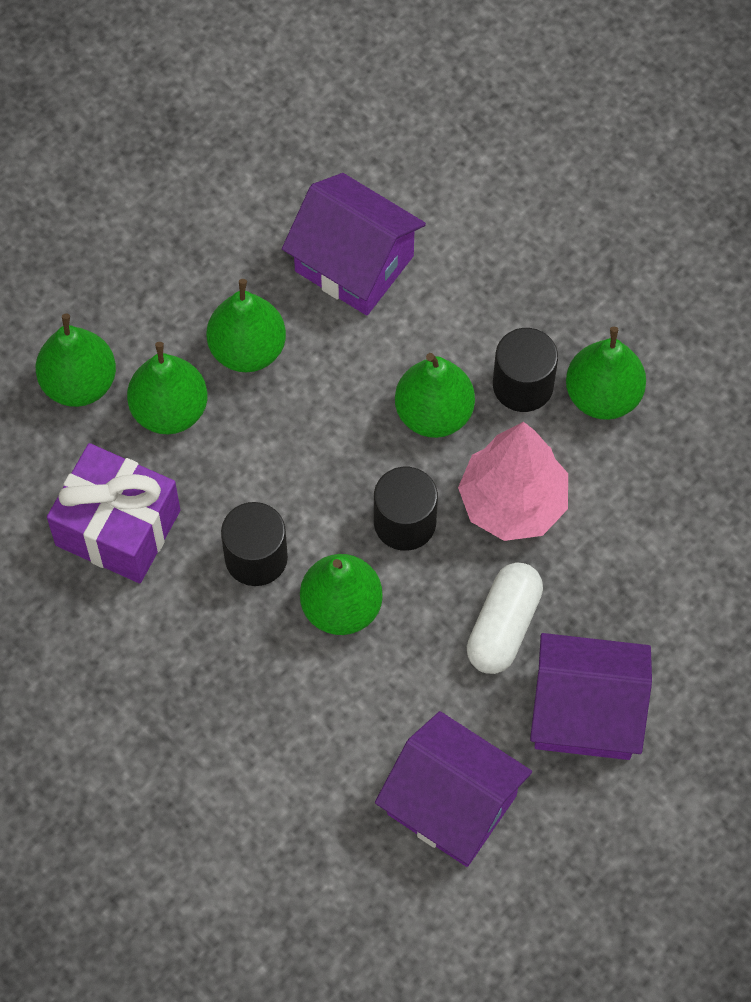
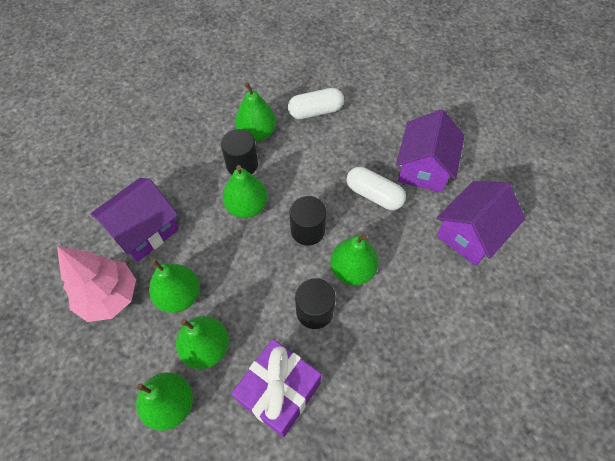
camera: 80 degrees left, 5 degrees down
pink tree [458,422,568,541] -> pink tree moved to [57,246,136,322]
none -> white capsule [288,88,344,119]

